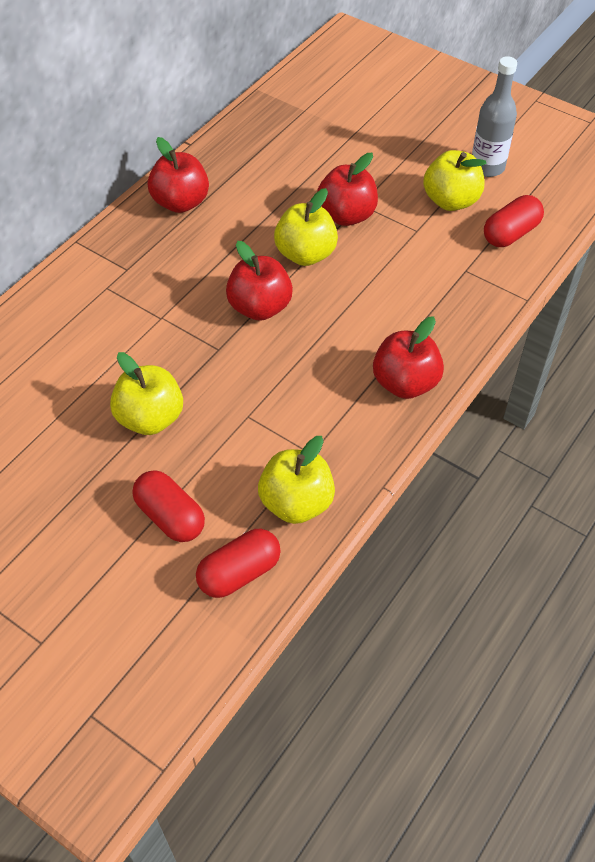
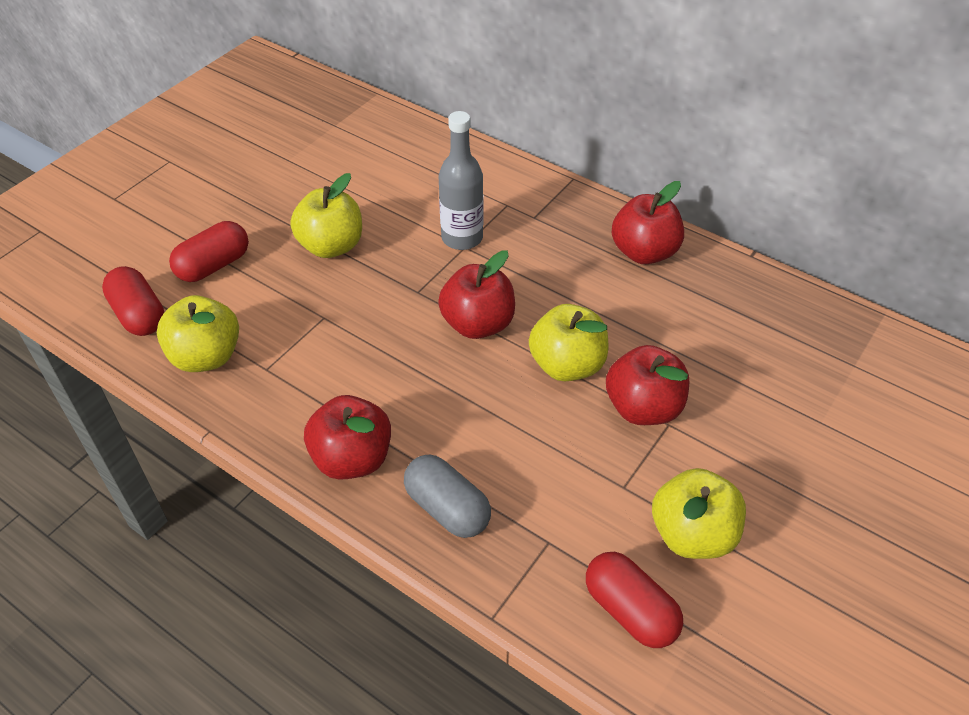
camera: 90 degrees right, 5 degrees down
grey bottle [472,56,517,177] -> grey bottle moved to [439,111,483,250]
none -> grey capsule [404,455,491,538]

